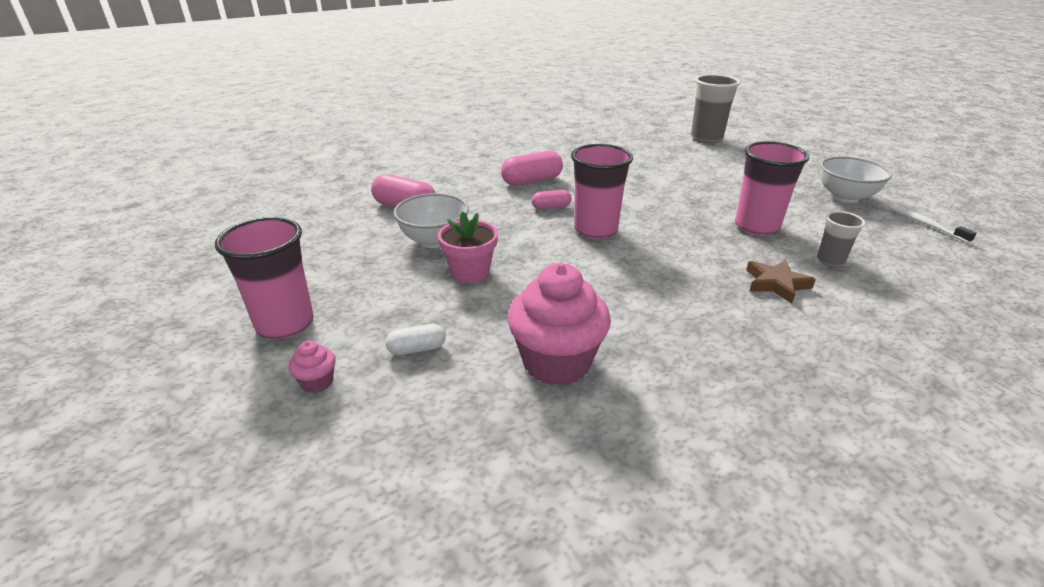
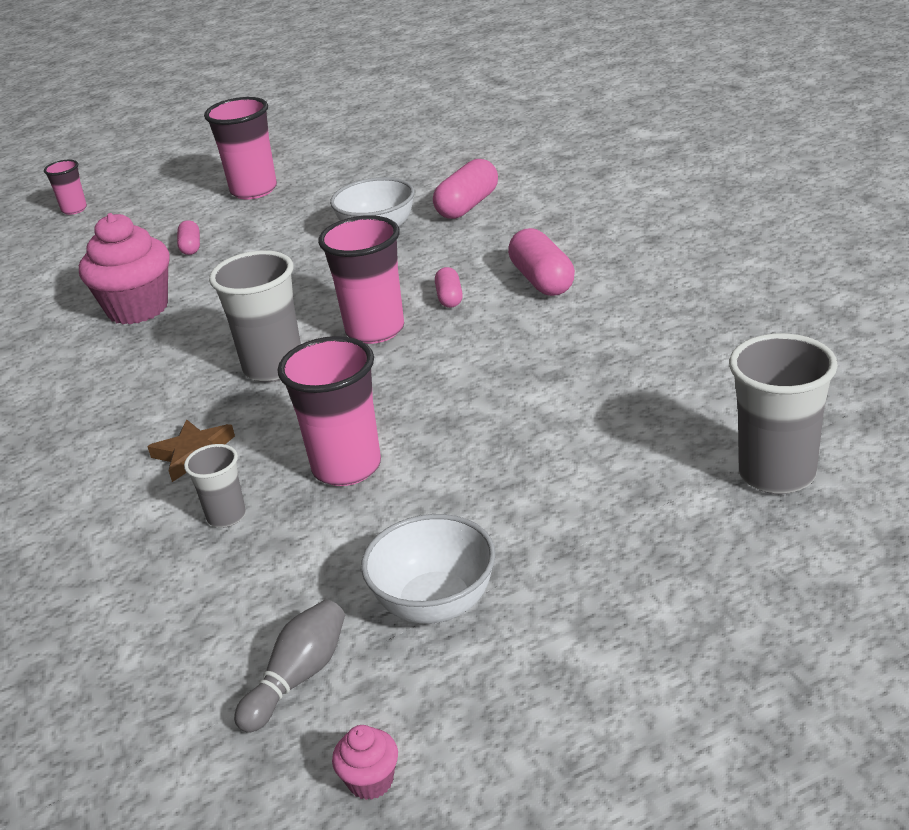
camera: 100 degrees right, 0 degrees up
pink cupcake [289,341,336,393] -> pink cupcake moved to [332,725,398,800]
white capsule [386,324,446,355] -> pink capsule [177,220,200,255]
pink flower pot [438,211,498,283] -> none
white toothbrush [890,205,977,244] -> grey bowling pin [234,600,345,733]
none -> pink cup [44,160,87,215]
none -> grey cup [209,250,301,382]

